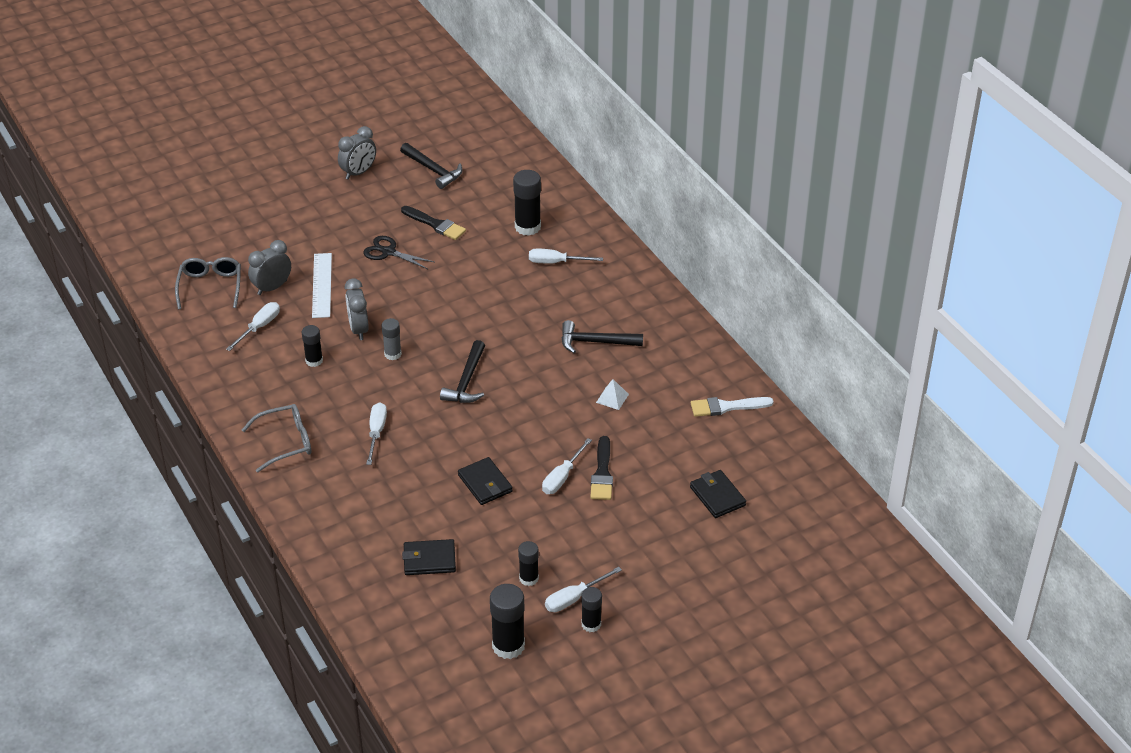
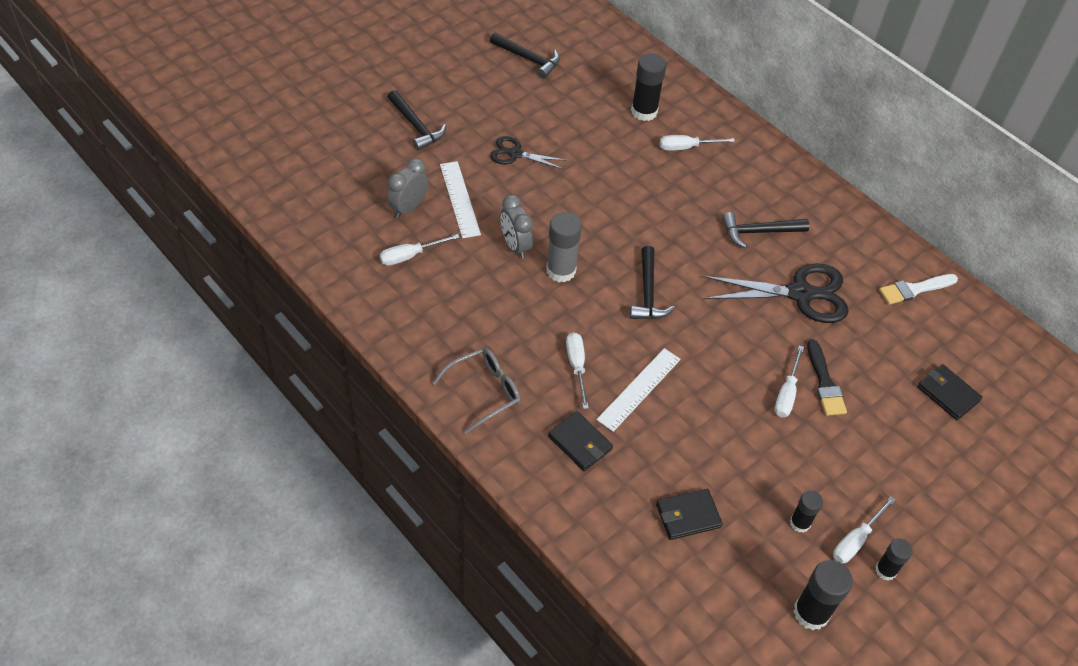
camera: 15 degrees left, 10 degrees up
grey glasses [175,257,241,309] -> none
white screwdriver [226,302,280,351] -> white screwdriver turned 135 degrees counterclockwise [380,234,460,266]
black glue stick [302,325,323,367] -> none
grey clock [338,126,376,180] -> none
grey glue stick [381,318,402,360] -> grey glue stick [546,212,582,282], size x1.64
black brush [401,206,466,240] -> none
black wallet [458,457,513,505] -> black wallet moved to [548,411,613,471]
white pyramid [596,379,629,410] -> black scissors [703,263,849,323]
none -> black hammer [388,90,446,151]
none -> white ruler [596,348,681,432]

